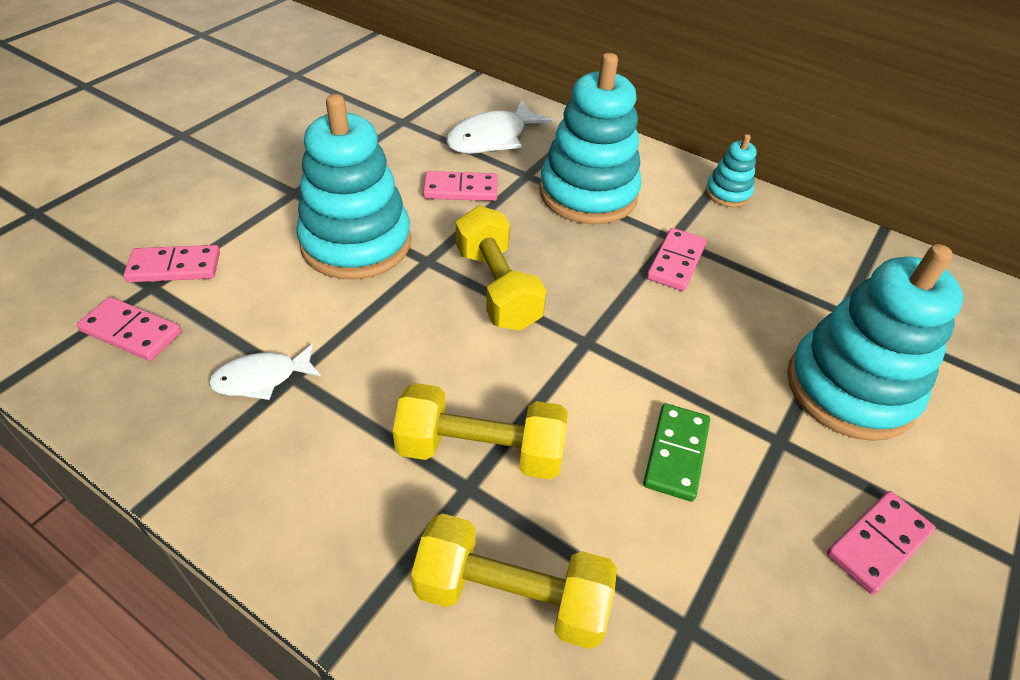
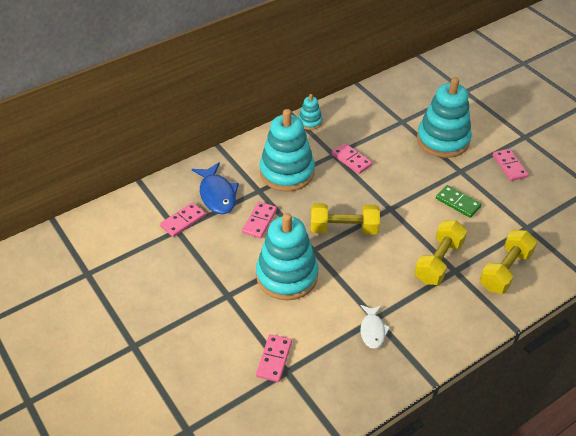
camera: 65 degrees left, 0 degrees up
pink domino [77,297,182,361] -> pink domino moved to [160,202,206,237]
white fish [446,100,553,154] -> blue fish [192,162,239,214]

